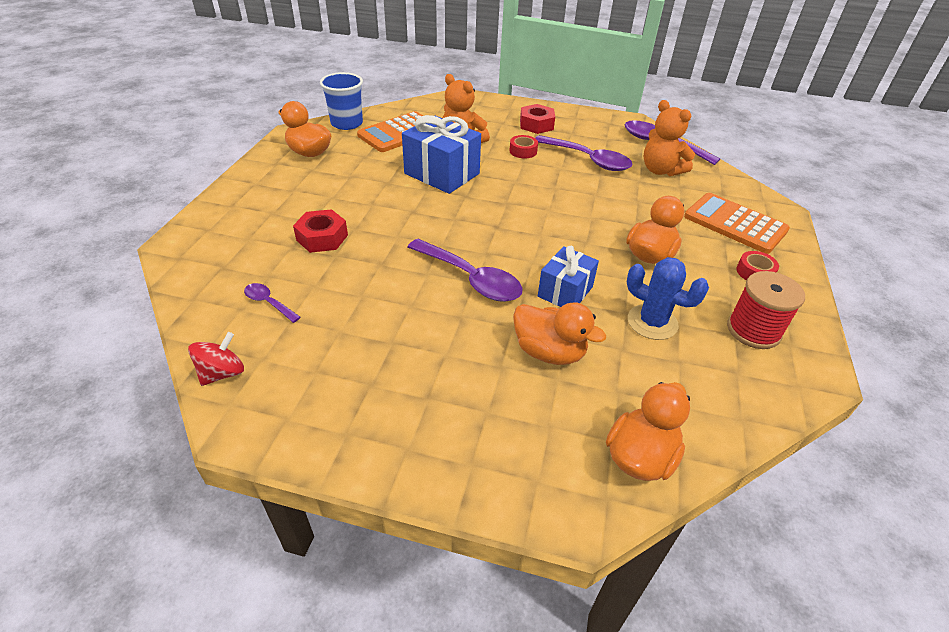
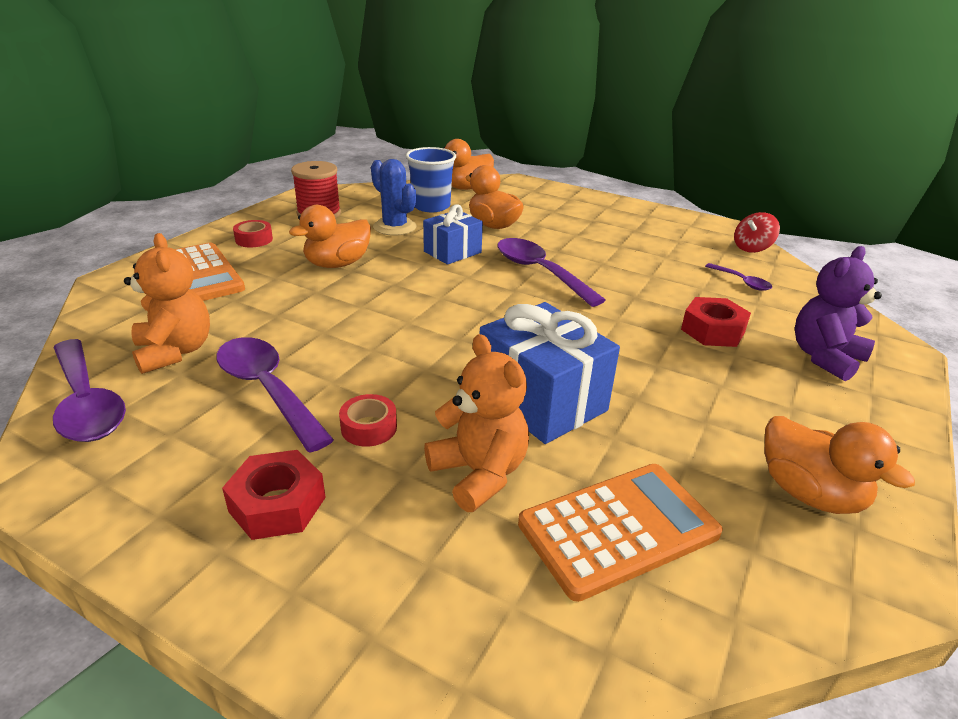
camera: 165 degrees left, 10 degrees down
blue cup [320,72,363,130] -> blue cup moved to [406,147,456,212]
none -> purple teddy bear [795,246,882,381]

